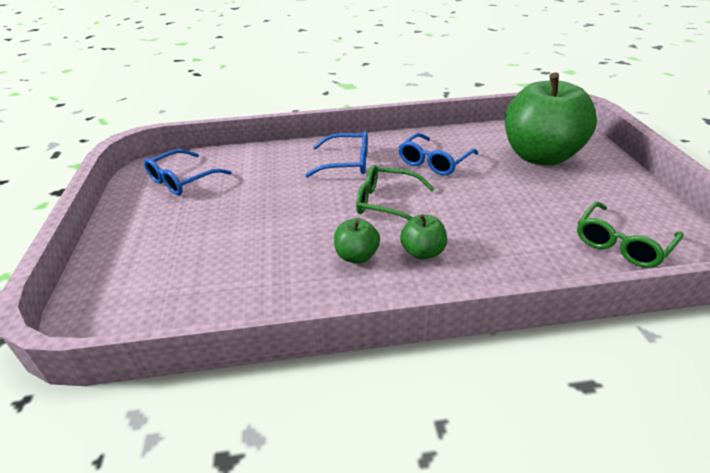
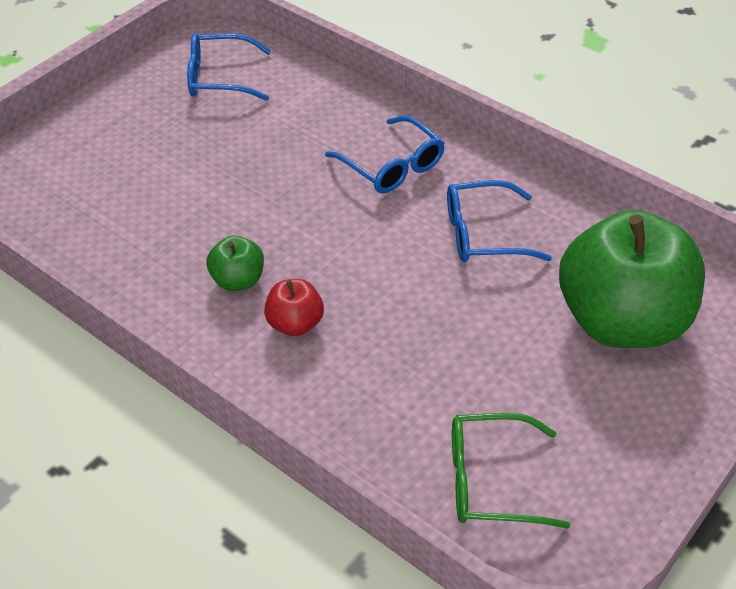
camera: 45 degrees right, 10 degrees up
green glasses [356,165,435,221] -> none
green apple [400,214,447,260] -> red apple [264,279,324,336]

